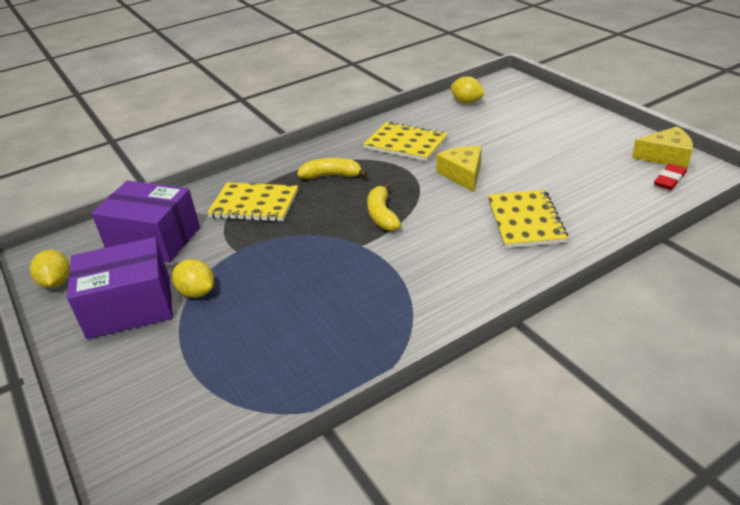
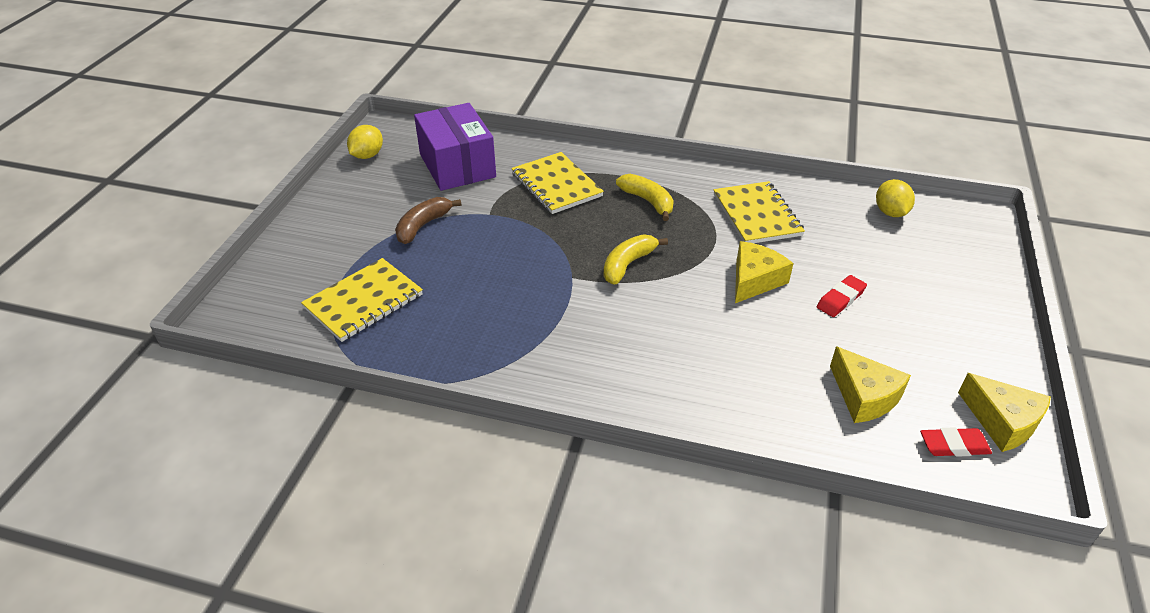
camera: 45 degrees right, 5 degrees up
purple box [67,237,173,339] -> none
yellow lemon [172,259,214,298] -> brown banana [395,197,461,244]
yellow notebook [488,190,568,248] -> yellow notebook moved to [301,258,423,342]
none -> red eraser [817,275,867,317]
none -> yellow cheese [830,346,911,423]

